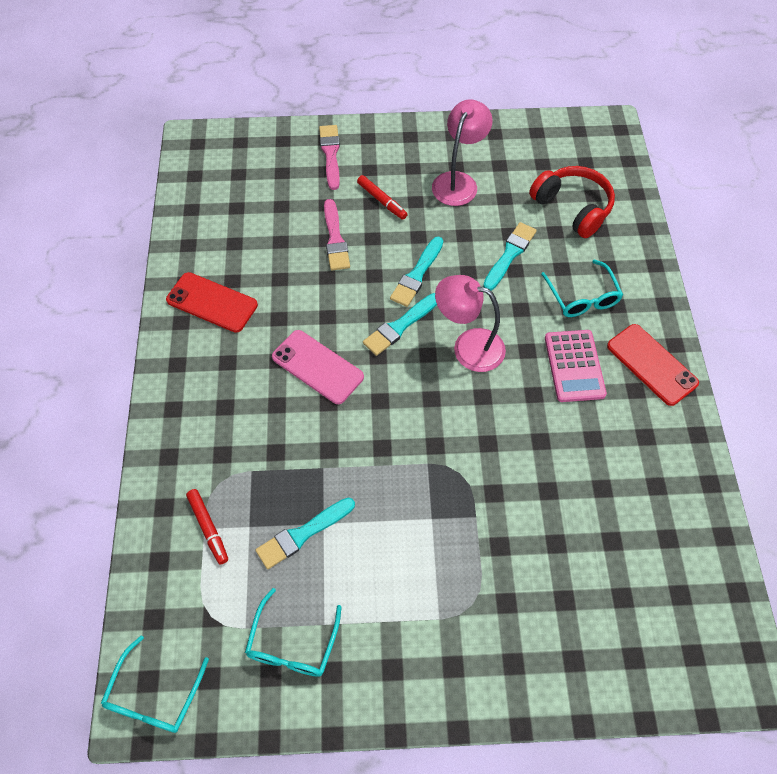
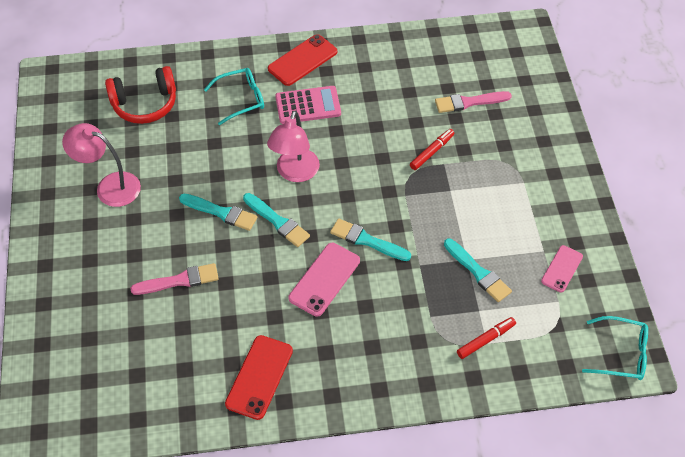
camera: 95 degrees left, 5 degrees down
turquoise glasses [245,588,342,677] -> pink phone [541,245,583,293]
pink brush [319,125,340,190] -> pink brush moved to [435,91,512,113]
red marker [357,175,408,220] -> red marker moved to [410,129,455,170]
turquoise brush [483,222,537,291] -> turquoise brush moved to [330,219,411,261]
red headphones [529,166,615,238] -> red headphones turned 150 degrees counterclockwise [105,66,176,124]

